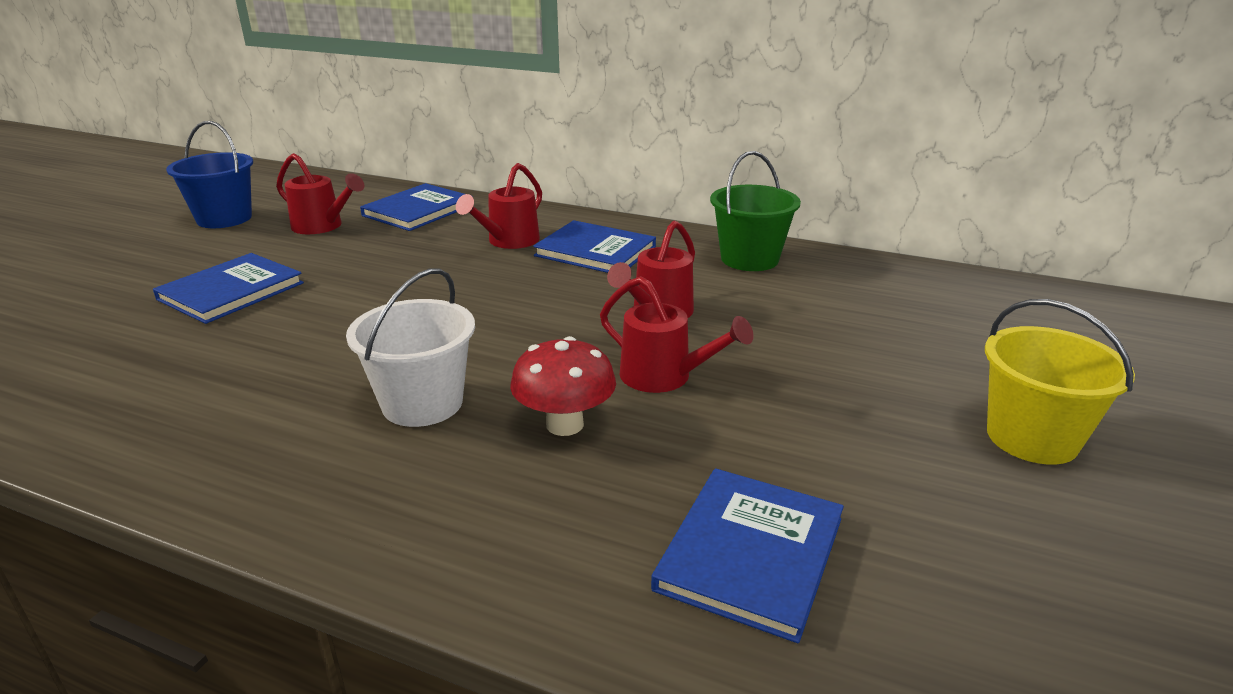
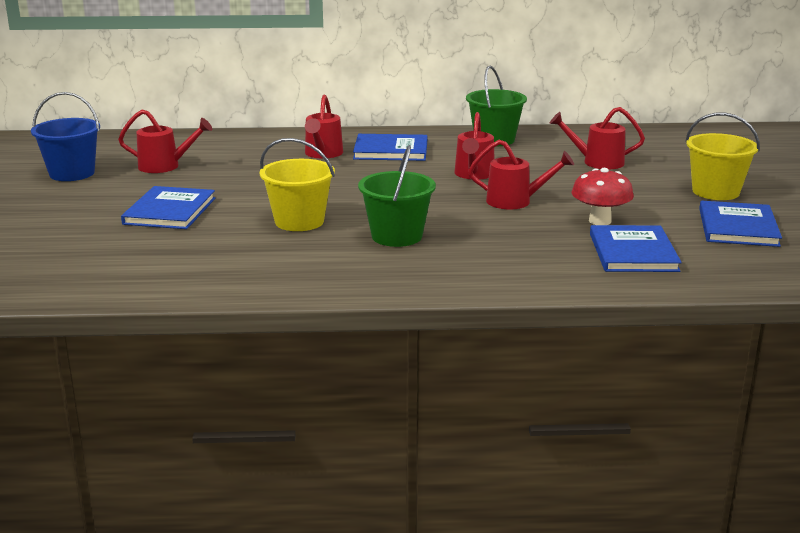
camera: 25 degrees left, 5 degrees down
white bucket [346,268,475,427] -> green bucket [358,145,436,247]
blue book [360,183,473,231] -> blue book moved to [699,201,782,247]
red mushroom [510,336,616,436] -> red mushroom moved to [572,168,634,225]
none -> yellow bucket [260,138,335,231]
none -> red watering can [549,107,645,169]

